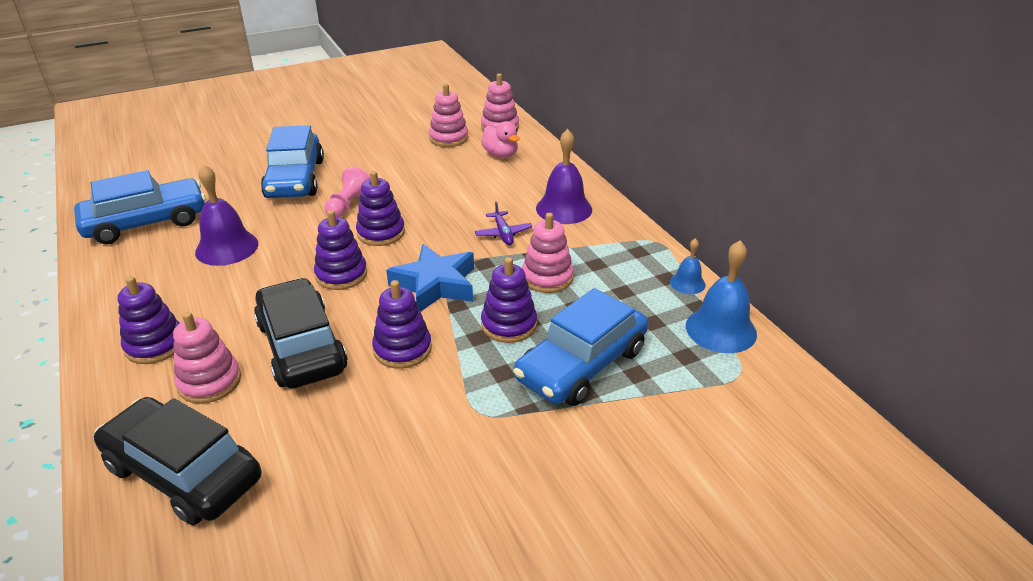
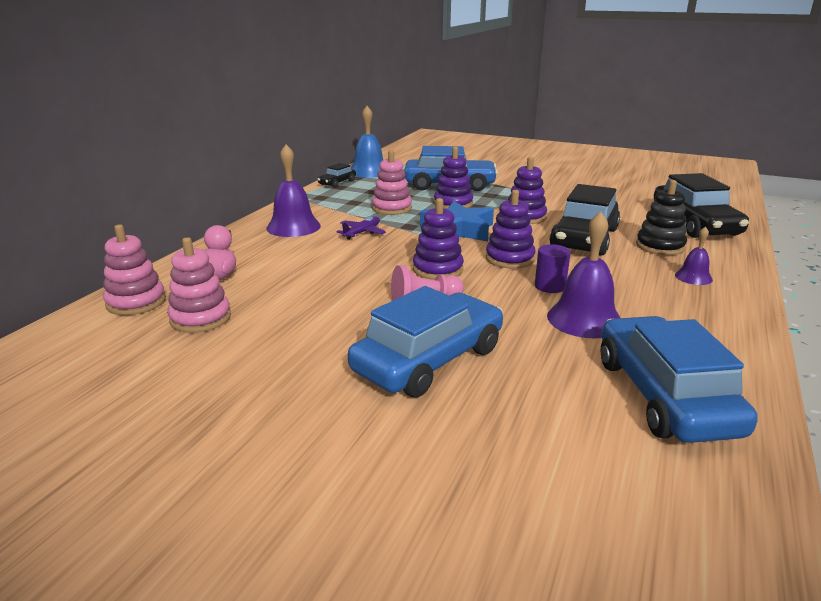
camera: 130 degrees left, 10 degrees down
blue car [74,170,206,244] -> blue car turned 60 degrees clockwise [600,316,758,443]
purple stacking toy [118,276,179,364] -> purple bell [675,226,713,285]
pink stacking toy [173,312,241,404] -> black stacking toy [636,180,687,255]
blue bell [670,238,706,294] -> black car [318,163,356,188]
none -> purple cylinder [535,244,571,293]

